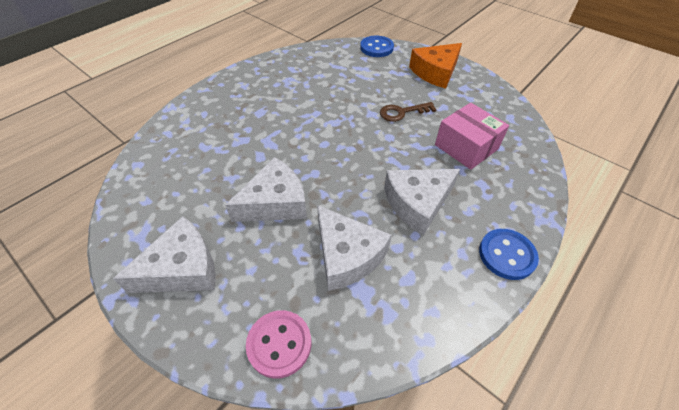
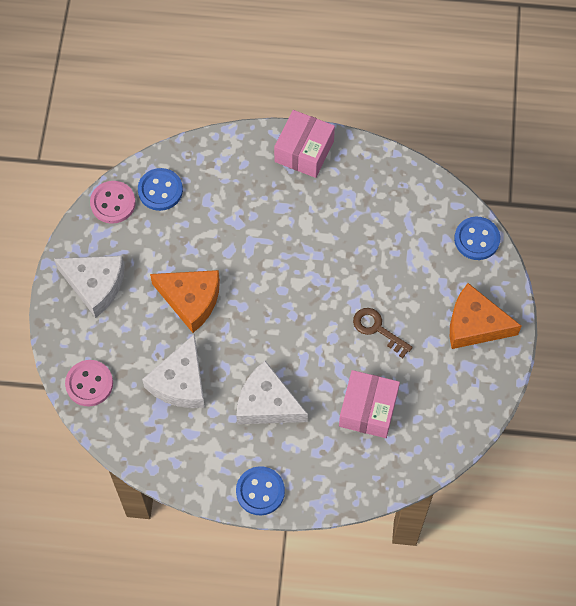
camera: 55 degrees right, 15 degrees up
white cheese [225,157,307,222] -> orange cheese [150,270,220,333]
none -> pink button [90,181,136,224]
none -> blue button [138,168,183,211]
none -> pink box [274,110,335,178]

